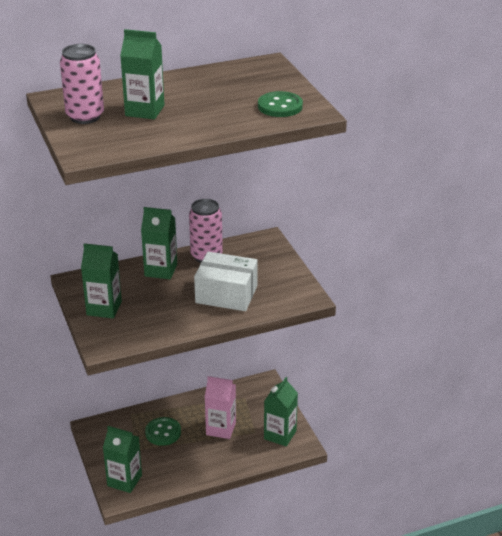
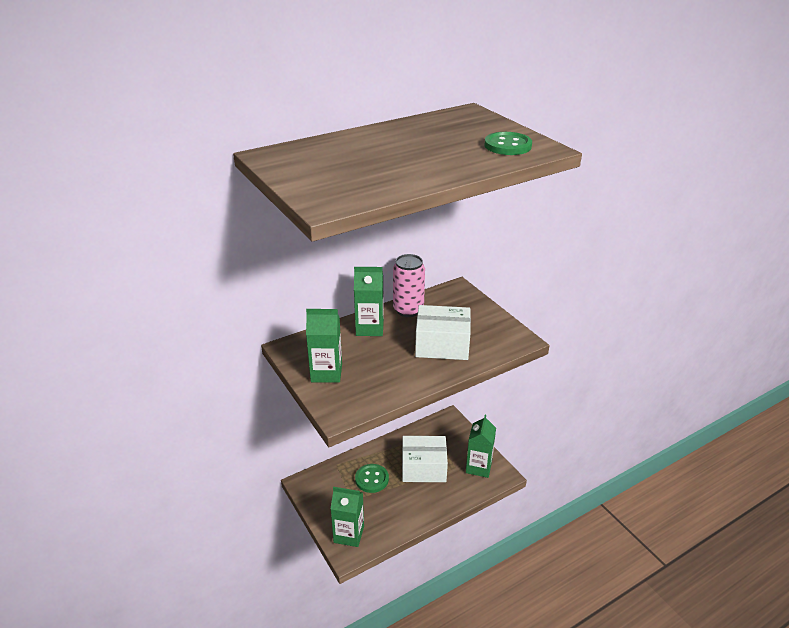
camera: 10 degrees left, 0 degrees up
pink can [60,44,104,124] -> none
green carton [120,29,164,119] -> none
pink carton [205,376,236,439] -> white box [402,436,448,482]

